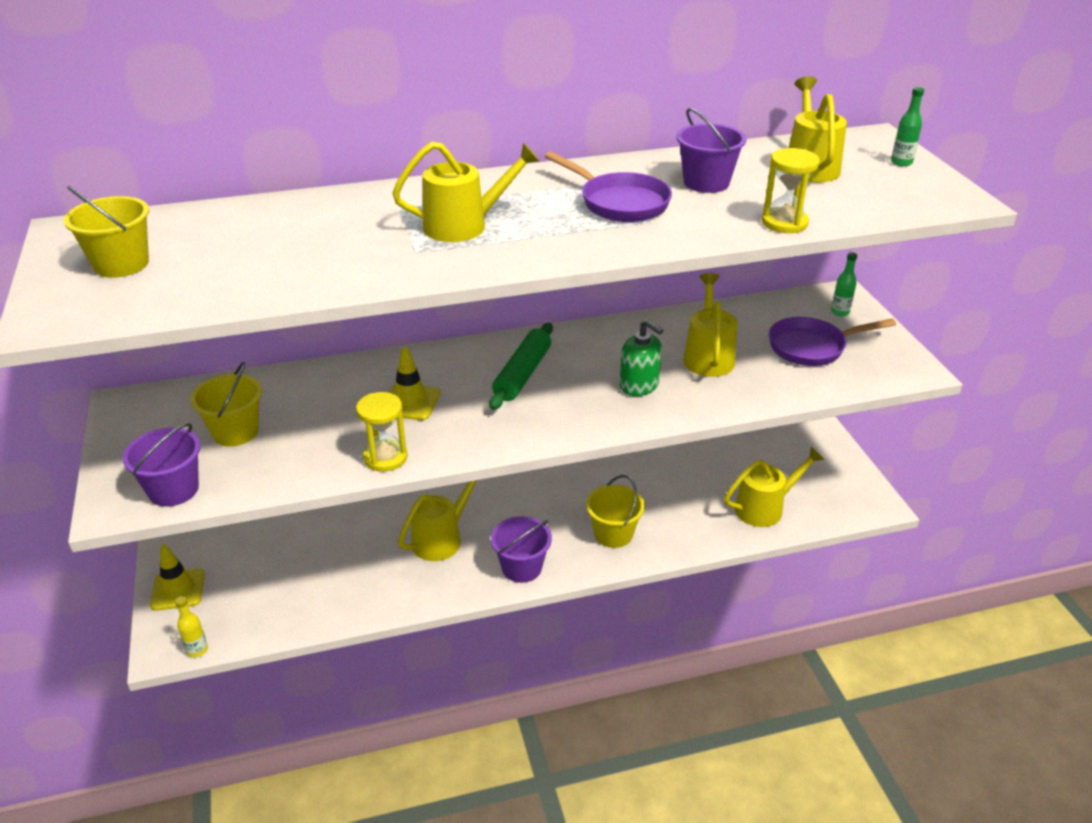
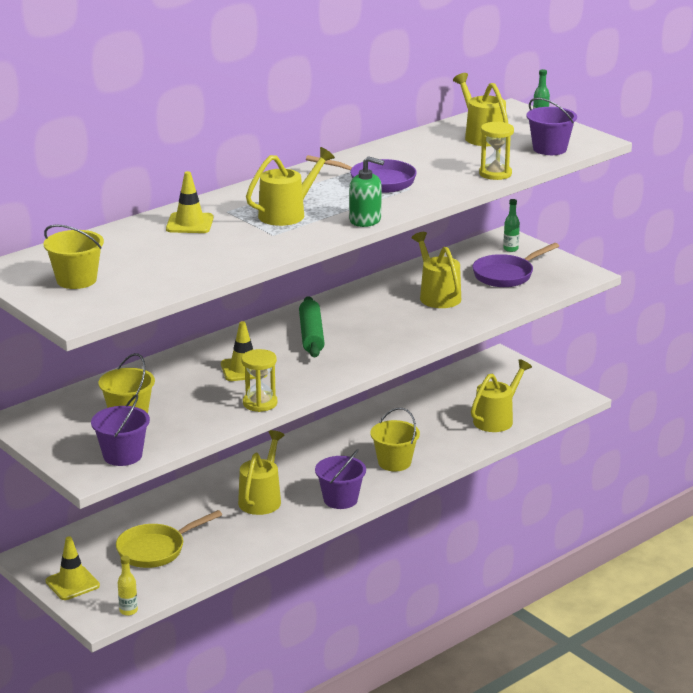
camera: 25 degrees left, 10 degrees down
green soap dispenser [620,319,663,396] -> green soap dispenser moved to [349,156,384,227]
purple bucket [676,108,747,193] -> purple bucket moved to [526,98,577,155]
none -> yellow pan [116,510,222,568]
none -> yellow traffic cone [166,171,214,233]

